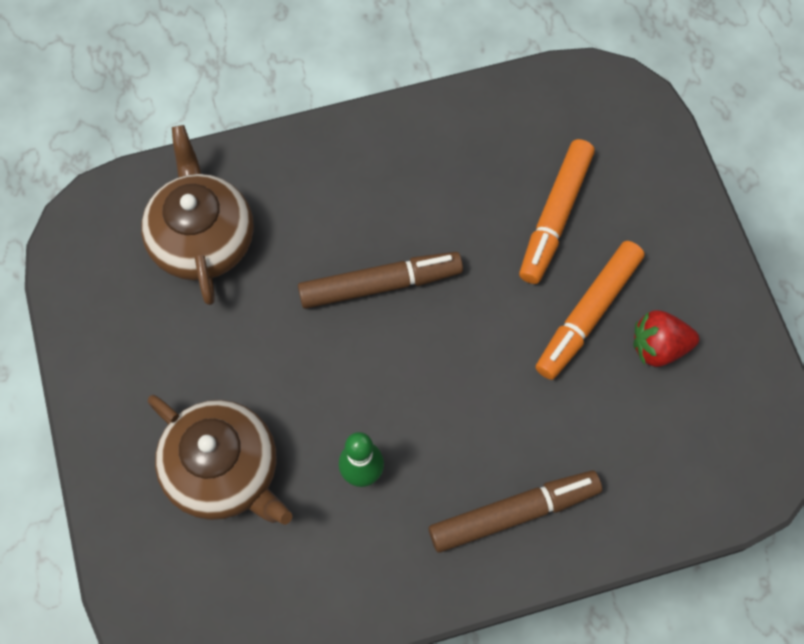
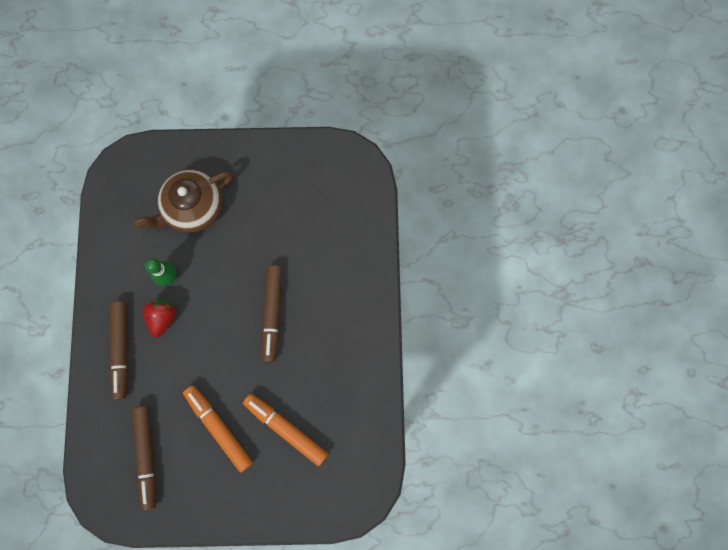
camera: 105 degrees right, 10 degrees up
brown teapot [141,125,254,305] -> none
red strawberry [633,310,699,367] -> red strawberry moved to [143,300,176,337]
none -> brown marker [132,406,156,510]

